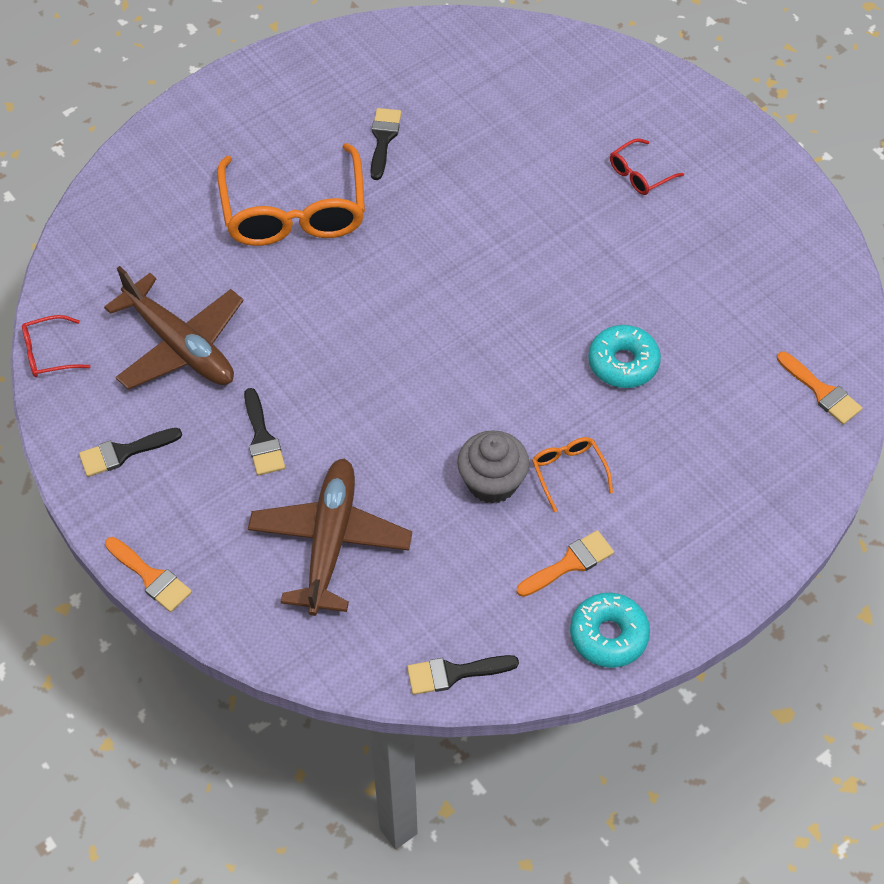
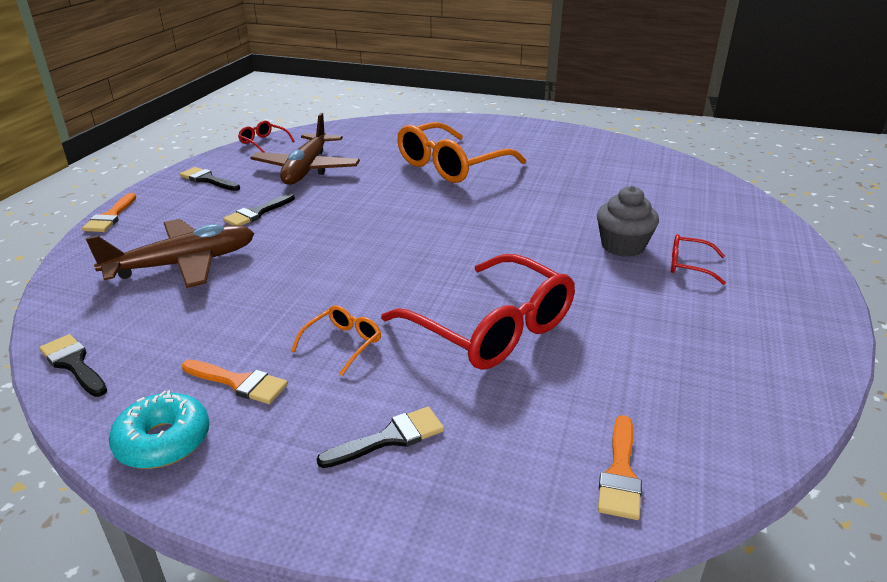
camera: 55 degrees right, 25 degrees down
black brush [371,108,402,180] -> black brush moved to [317,407,444,468]
grey cupcake [457,430,530,504] -> grey cupcake moved to [597,186,659,257]
turquoise donut [588,325,661,388] -> red glasses [381,254,575,370]

